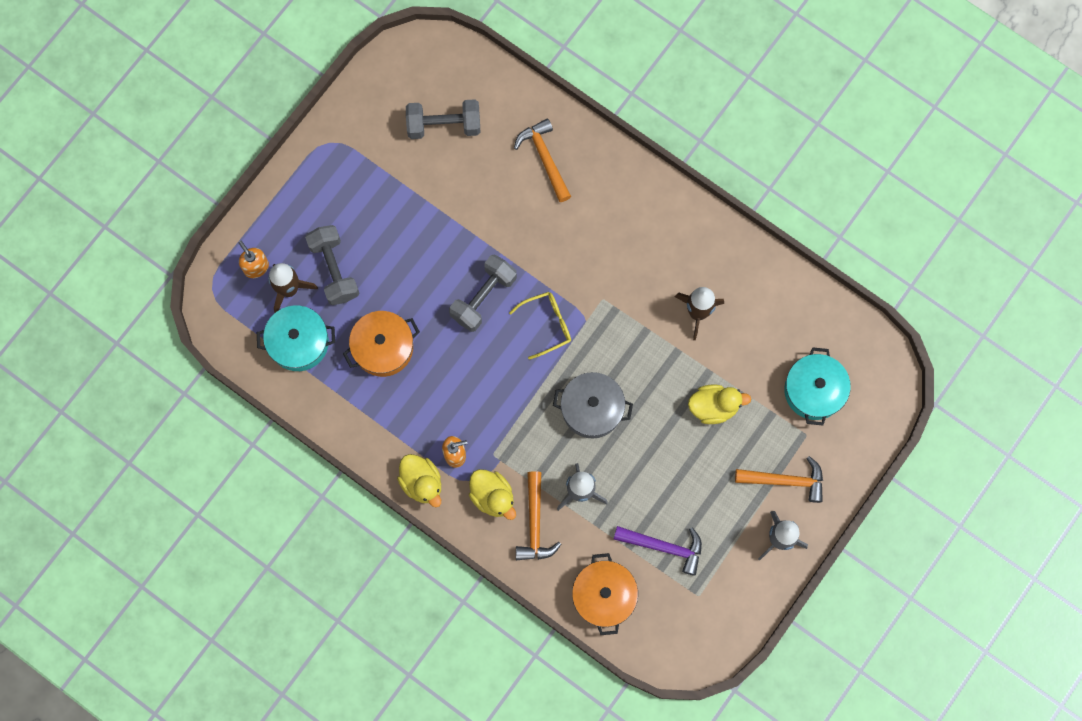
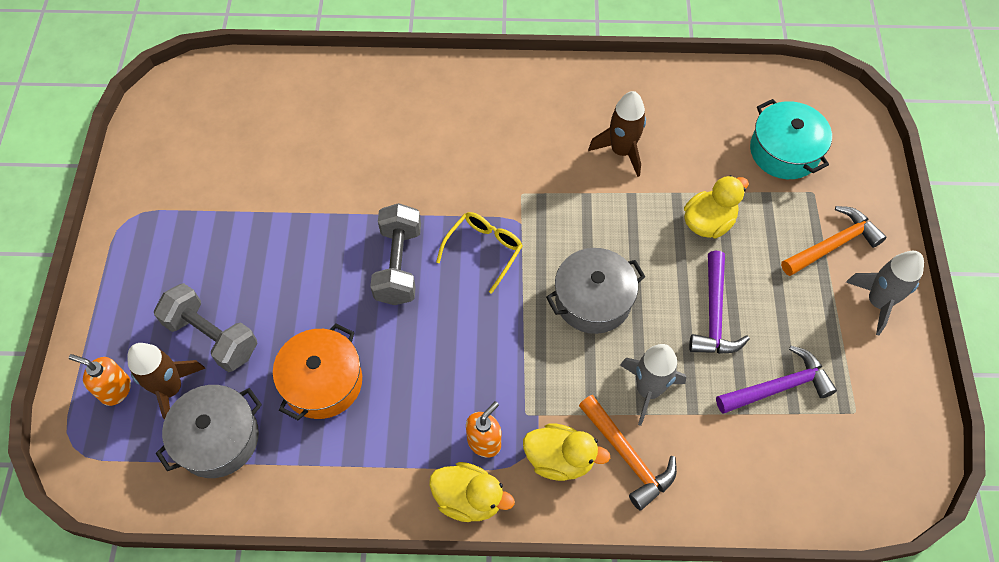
camera: 35 degrees left, 15 degrees down
turquoise pot [257,305,335,371] -> grey pot [155,385,262,478]
grey dumbbell [406,99,481,139] -> none
orange hammer [514,119,571,202] -> none
orange pot [572,553,638,635] -> none
none -> purple hammer [689,251,750,354]

